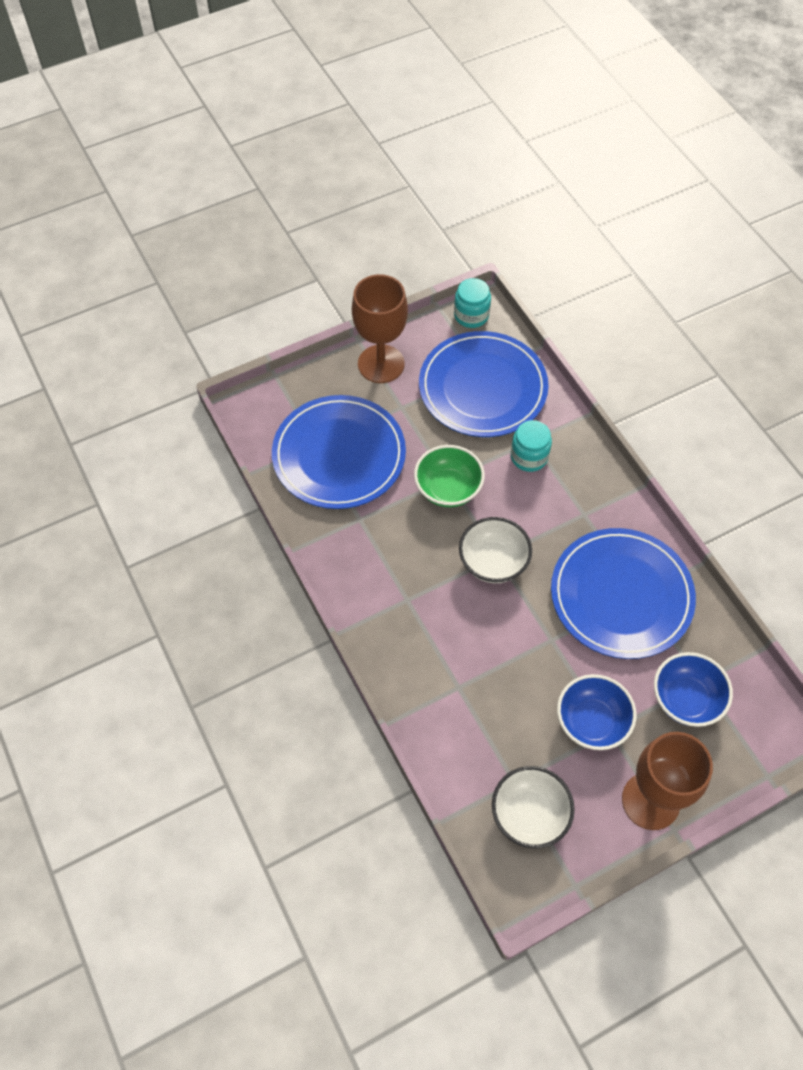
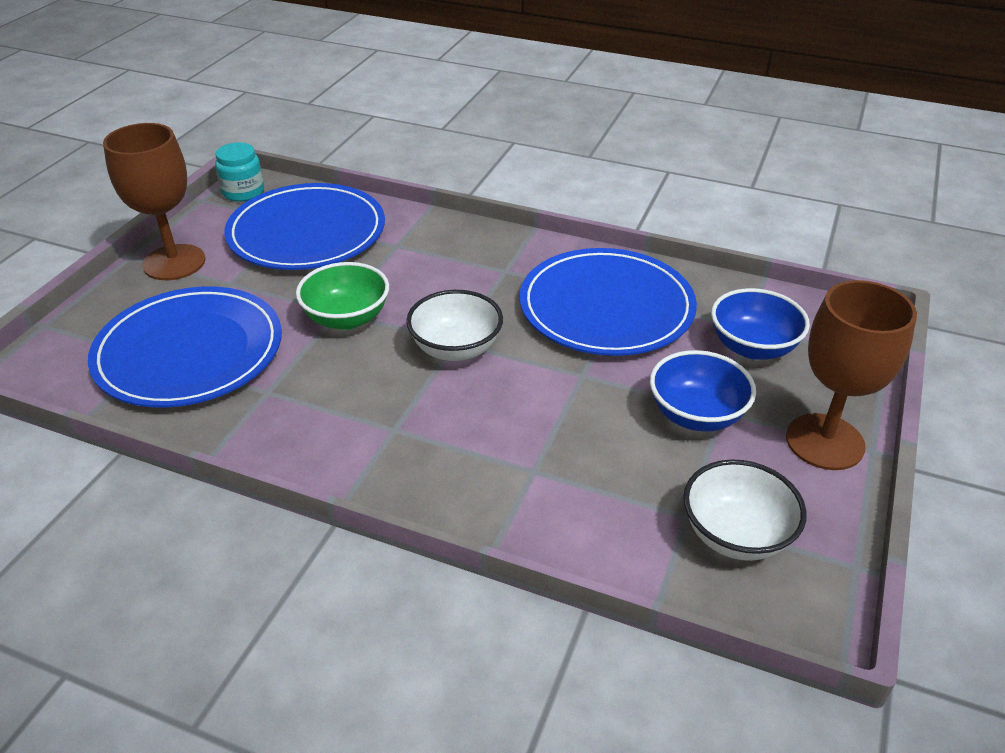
camera: 40 degrees left, 20 degrees down
turquoise jar [511,420,552,472] -> none

